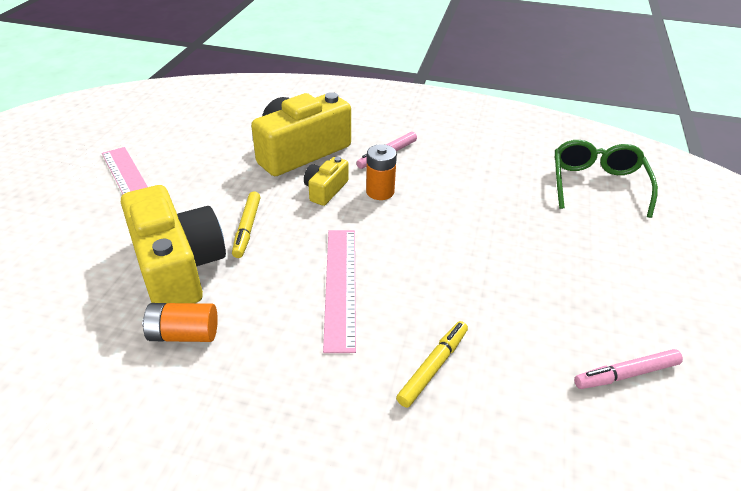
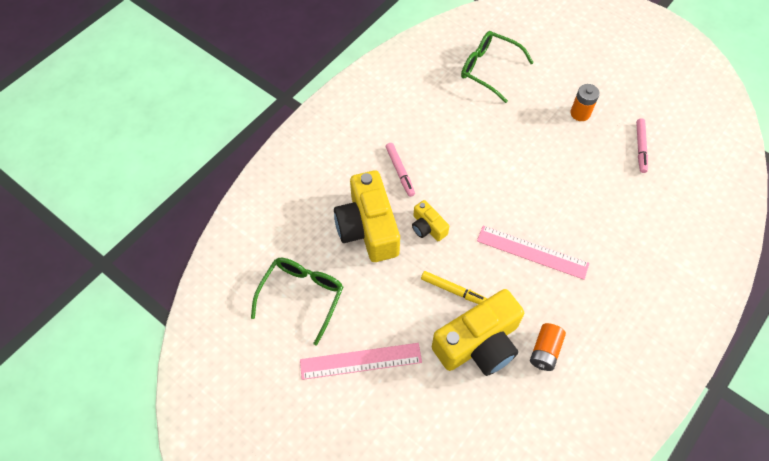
camera: 65 degrees left, 20 degrees up
yellow camera [121,185,226,303] -> yellow camera turned 150 degrees clockwise [432,289,524,376]
orange battery [366,144,397,200] -> orange battery moved to [570,84,600,121]
yellow marker [396,321,468,408] -> none
none -> green glasses [251,258,343,345]

